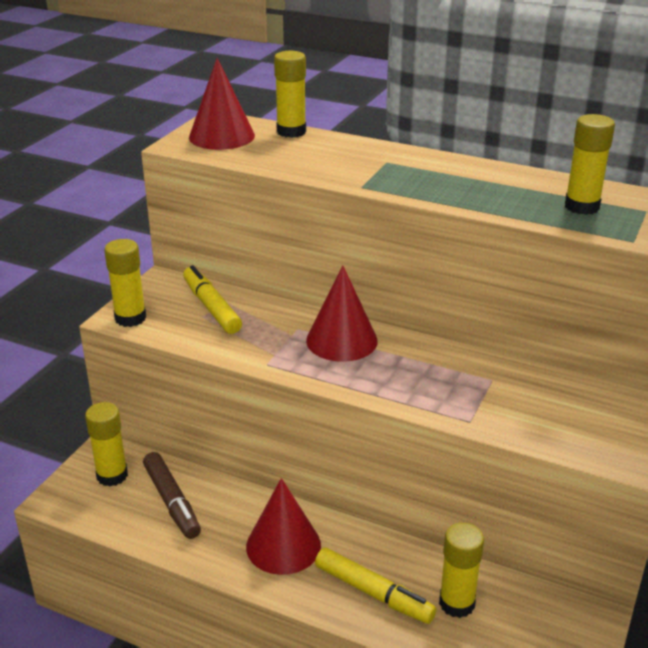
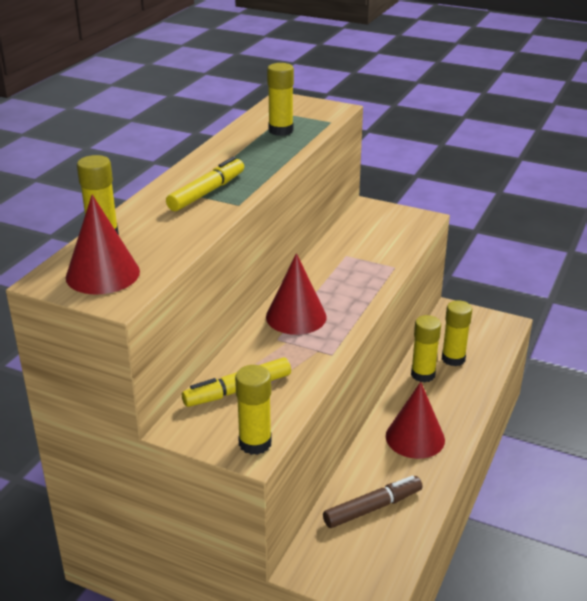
camera: 90 degrees left, 0 degrees up
yellow glue stick [85,402,128,487] -> yellow glue stick moved to [411,315,441,383]
yellow marker [315,547,437,624] -> yellow marker moved to [166,157,244,211]

